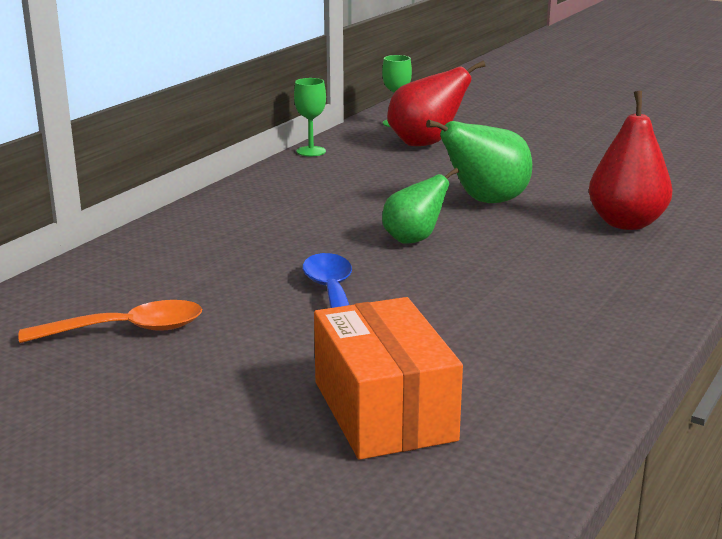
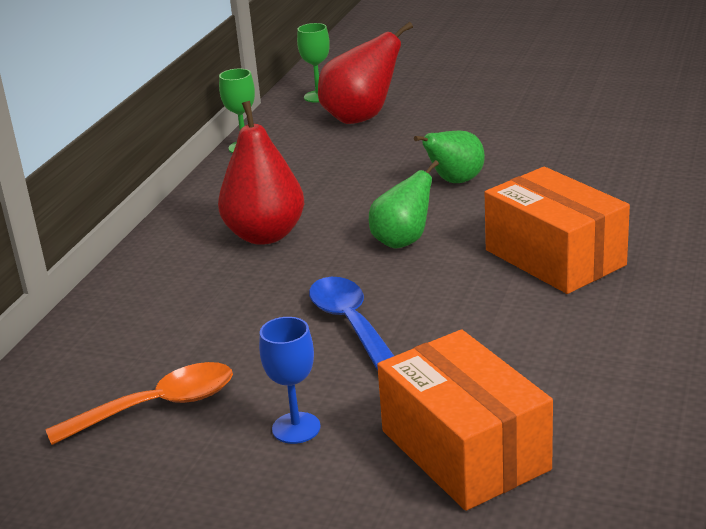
camera: 10 degrees left, 5 degrees up
green pear [426,120,532,203] -> green pear [414,130,485,183], size x0.67
red pear [589,91,673,230] -> red pear moved to [218,101,304,245]
none -> blue goblet [259,317,321,444]
none -> orange box [485,167,630,294]

